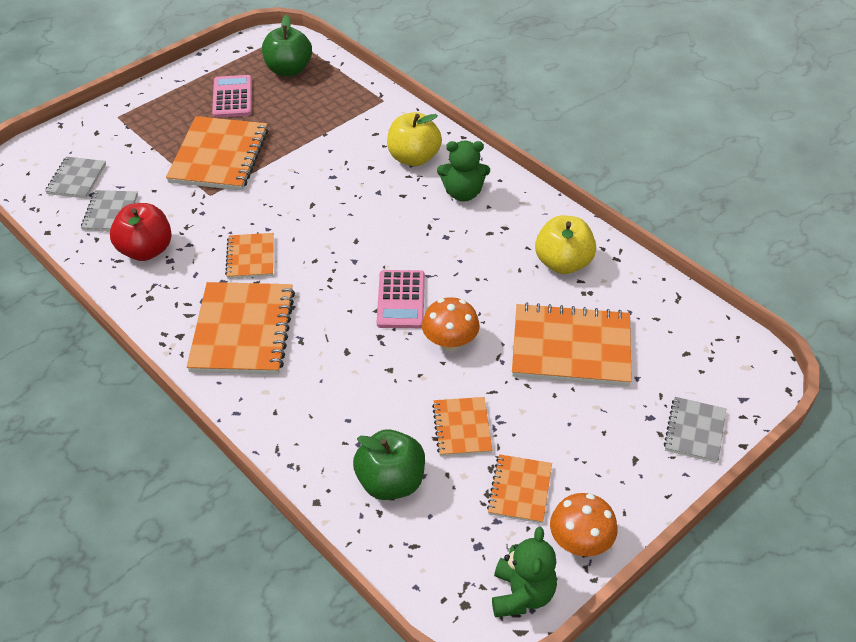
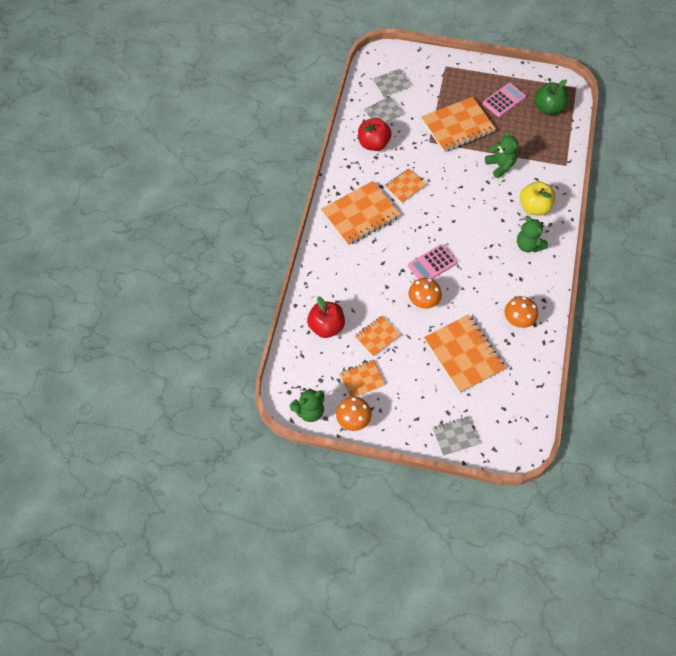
camera: 55 degrees right, 15 degrees up
green apple [353,430,425,500] -> red apple [307,296,345,338]
yellow apple [535,216,596,274] -> orange mushroom [505,296,538,328]
none -> green teddy bear [485,130,518,178]

